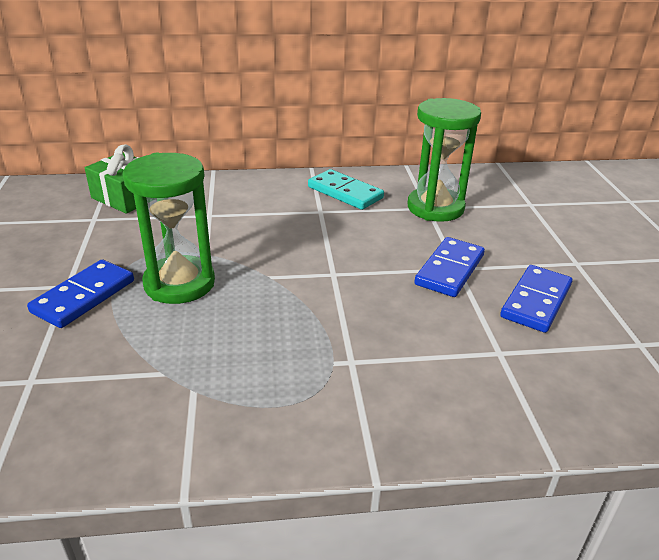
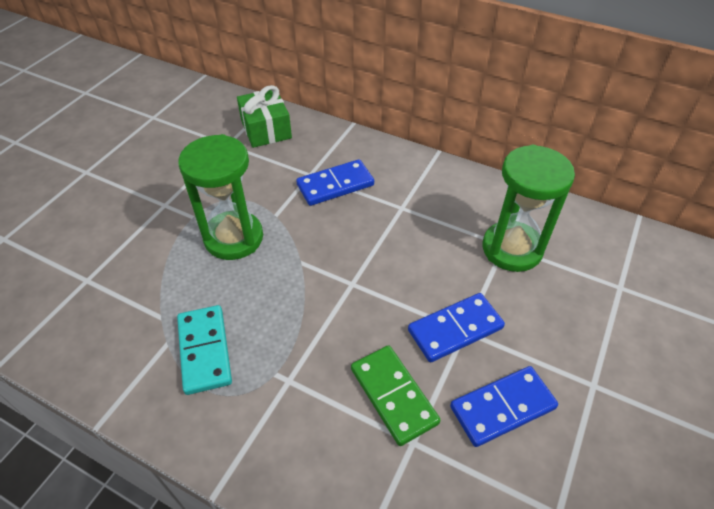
camera: 35 degrees right, 15 degrees up
blue domino [27,260,134,328] -> blue domino moved to [296,159,374,206]
turquoise domino [308,169,384,210] -> turquoise domino moved to [177,305,232,395]
none -> green domino [351,345,440,446]

